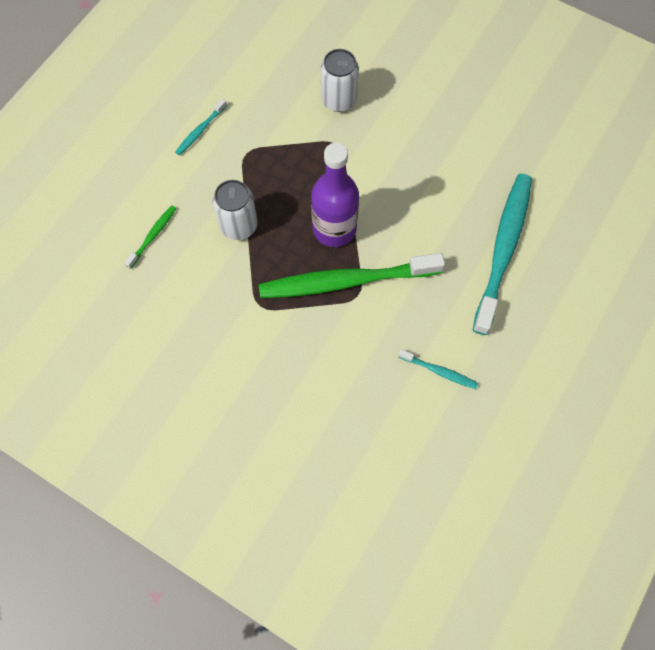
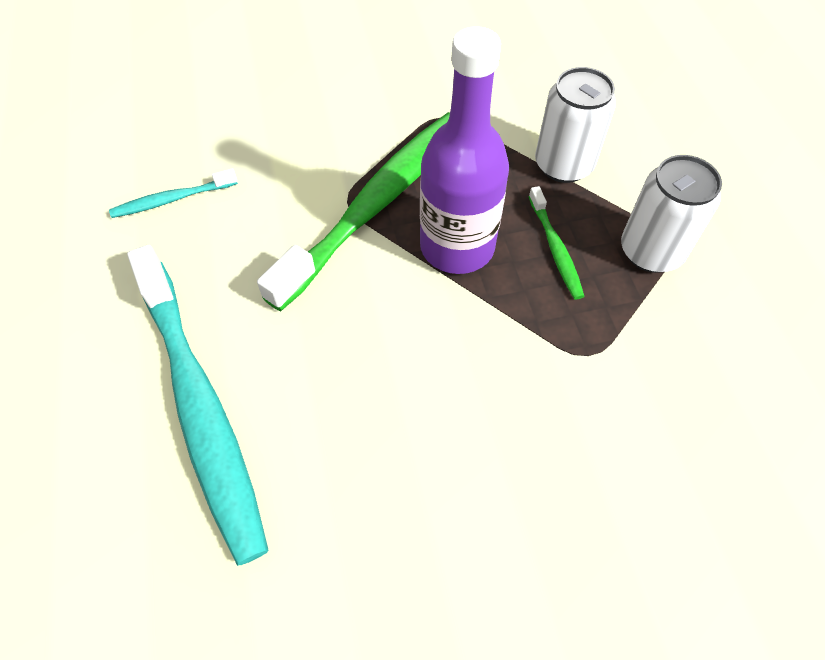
camera: 135 degrees right, 10 degrees down
green toothbrush [124,205,176,269] -> green toothbrush moved to [528,186,584,300]
turquoise toothbrush [175,98,227,156] -> none
white can [321,49,359,112] -> white can moved to [621,155,722,273]

